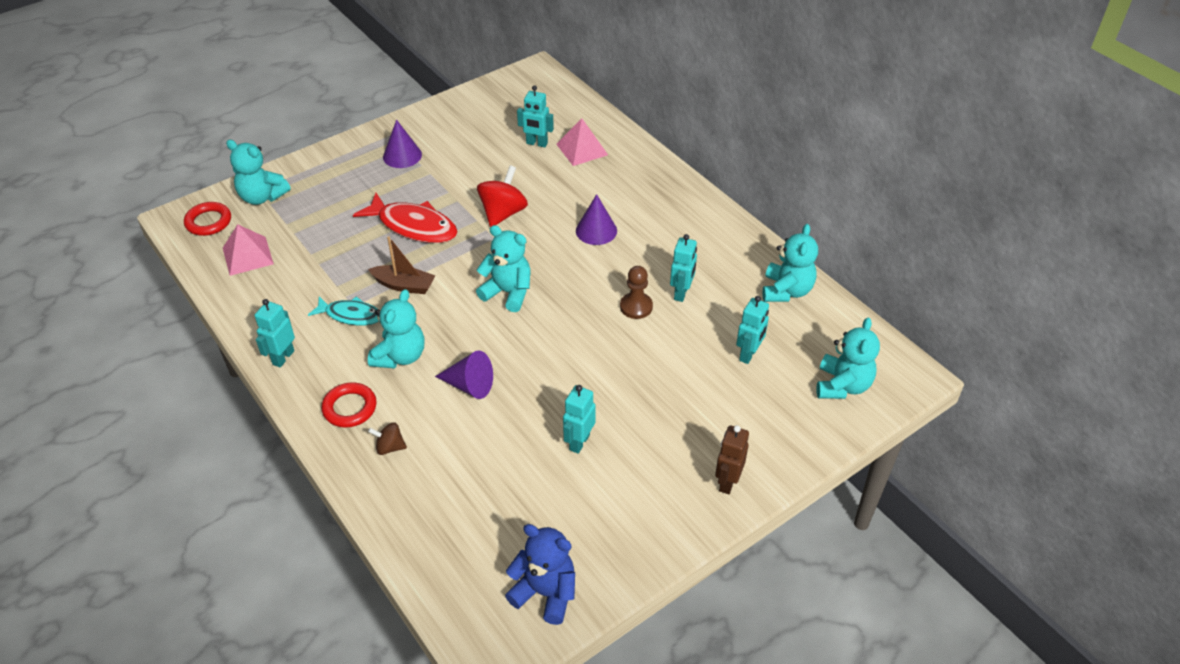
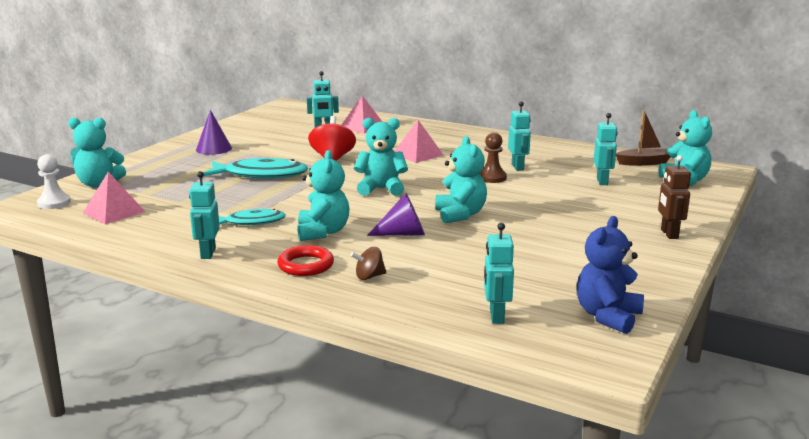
camera: 25 degrees left, 25 degrees down
red ring [184,202,231,236] -> white pawn [37,154,71,209]
red fish [353,193,458,243] -> turquoise fish [203,158,308,179]
brown boat [368,236,435,294] -> brown boat moved to [616,110,671,166]
blue teddy bear [505,524,575,625] -> blue teddy bear turned 60 degrees counterclockwise [577,216,644,334]
turquoise robot [563,385,596,454] -> turquoise robot moved to [484,223,514,324]
purple cone [576,194,617,245] -> pink pyramid [394,120,443,163]
turquoise teddy bear [762,224,818,302] -> turquoise teddy bear moved to [435,136,487,223]

